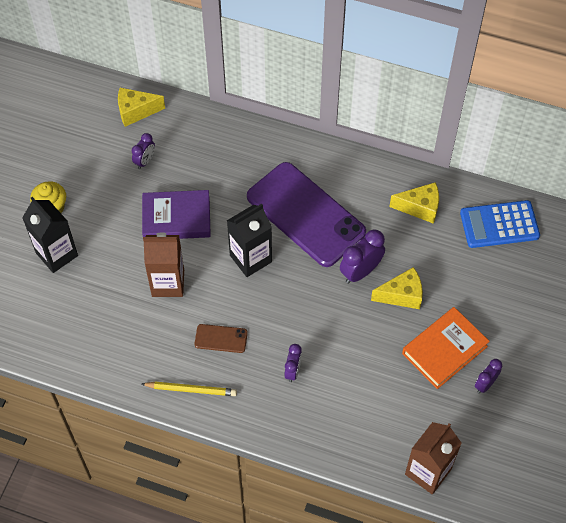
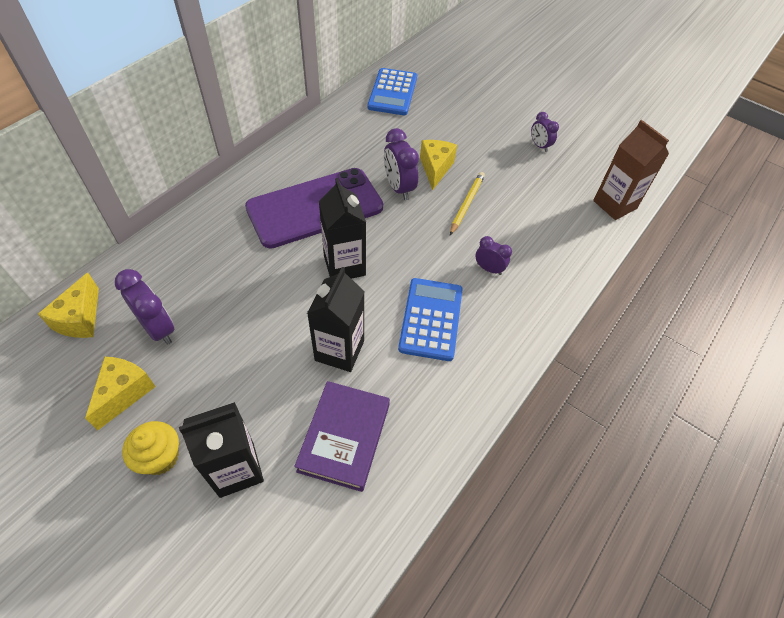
camera: 75 degrees left, 5 degrees down
purple clock [132,133,155,169] -> purple clock [115,269,175,345], size x1.63
purple book [142,190,211,239] -> purple book moved to [294,381,390,492]
yellow pencil [142,382,237,396] -> yellow pencil moved to [450,172,485,235]
brown carton [143,232,184,297] -> black carton [307,267,365,372]
brown phone [194,324,248,353] -> blue calculator [398,278,463,361]
yellow cheese [390,182,439,224] -> yellow cheese moved to [85,357,156,430]
orange book [402,307,490,389] -> none

